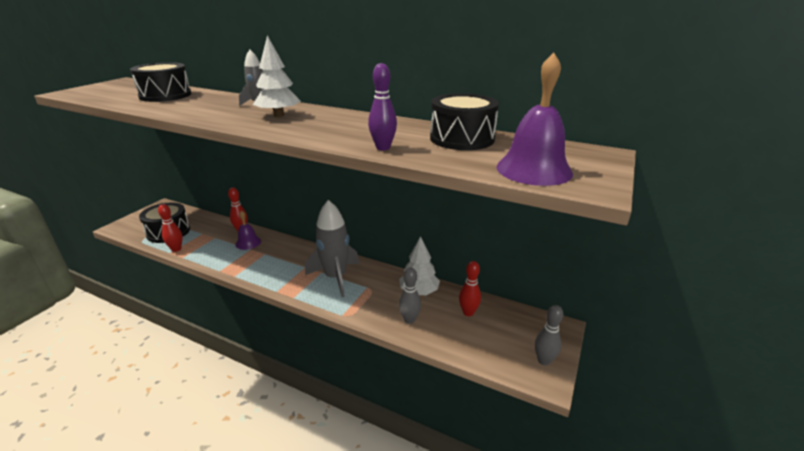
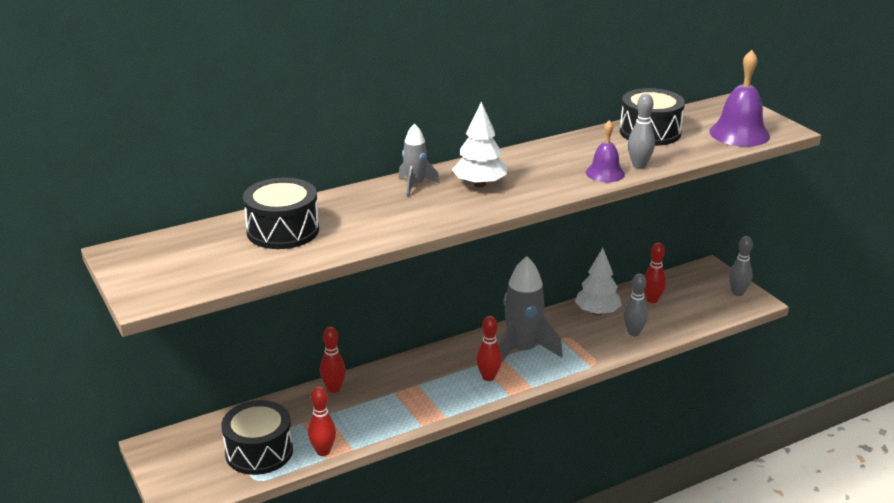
camera: 55 degrees left, 0 degrees up
purple bell [235,211,261,250] -> purple bell moved to [586,120,625,182]
purple bowling pin [368,63,397,150] -> grey bowling pin [628,94,655,169]
none -> red bowling pin [476,316,502,381]

